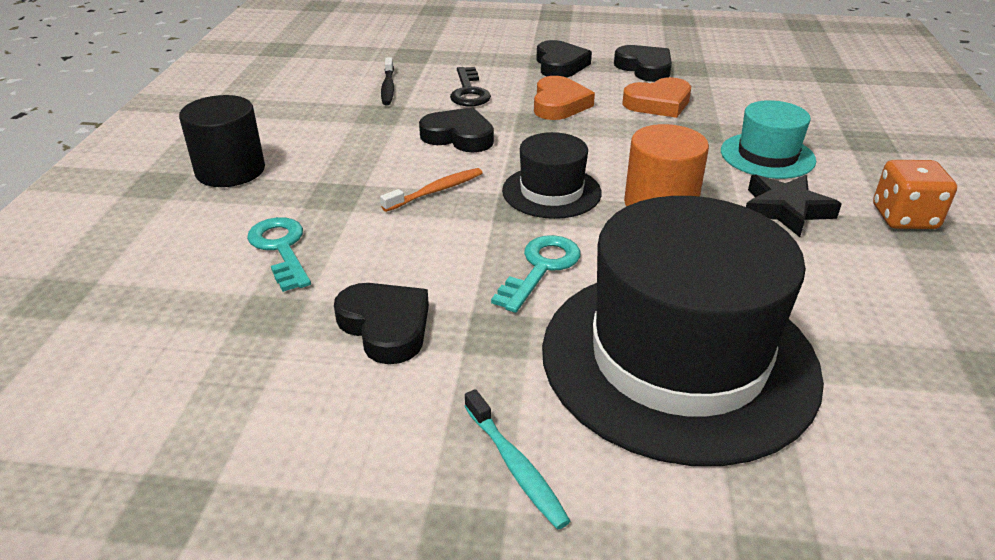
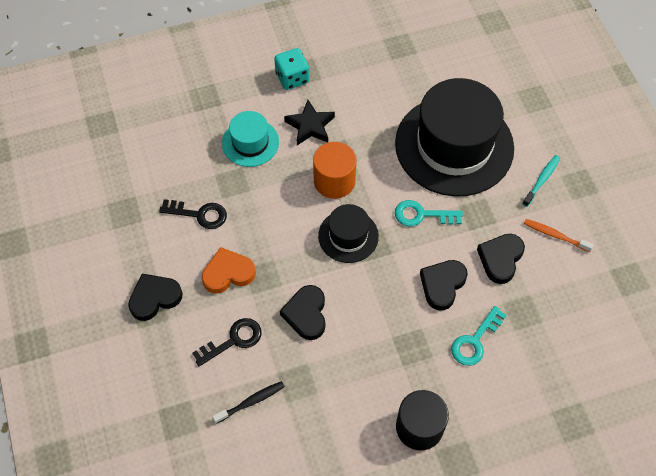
camera: 115 degrees left, 25 degrees up
orange toothbrush [380,168,483,212] -> orange toothbrush moved to [524,219,594,252]
black heart [614,45,672,82] -> black heart moved to [420,260,468,310]
orange heart [622,77,691,118] -> black key [159,199,227,229]
orange dice [873,160,957,229] -> turquoise dice [274,48,310,90]

